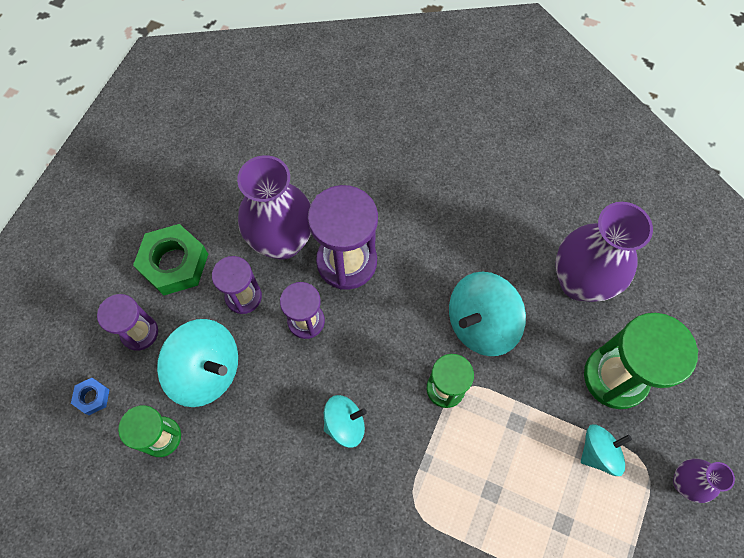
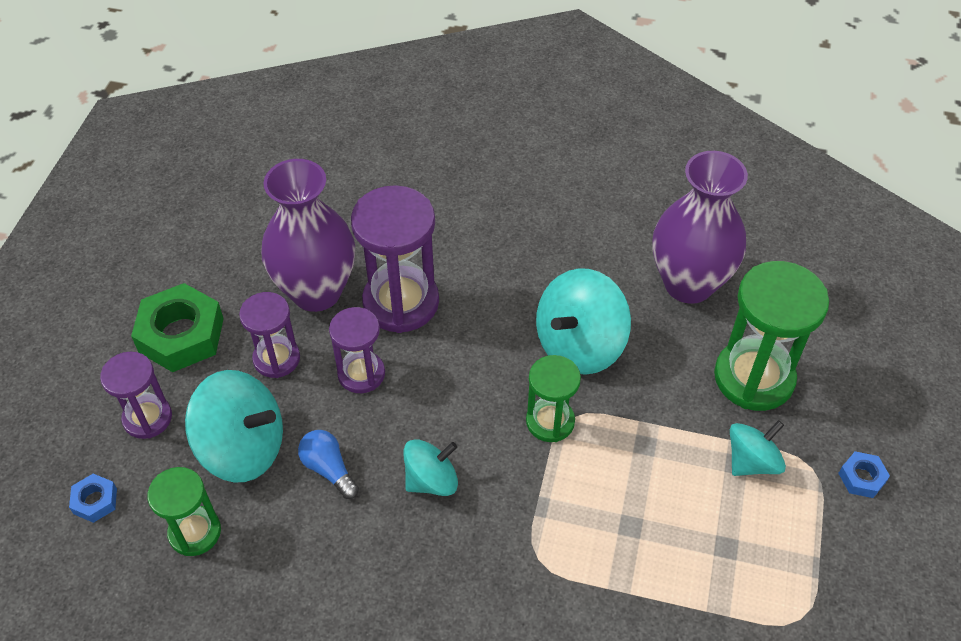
camera: 10 degrees left, 15 degrees down
purple vase [673,458,735,503] -> blue nut [838,451,890,498]
none -> blue light bulb [298,430,359,499]

